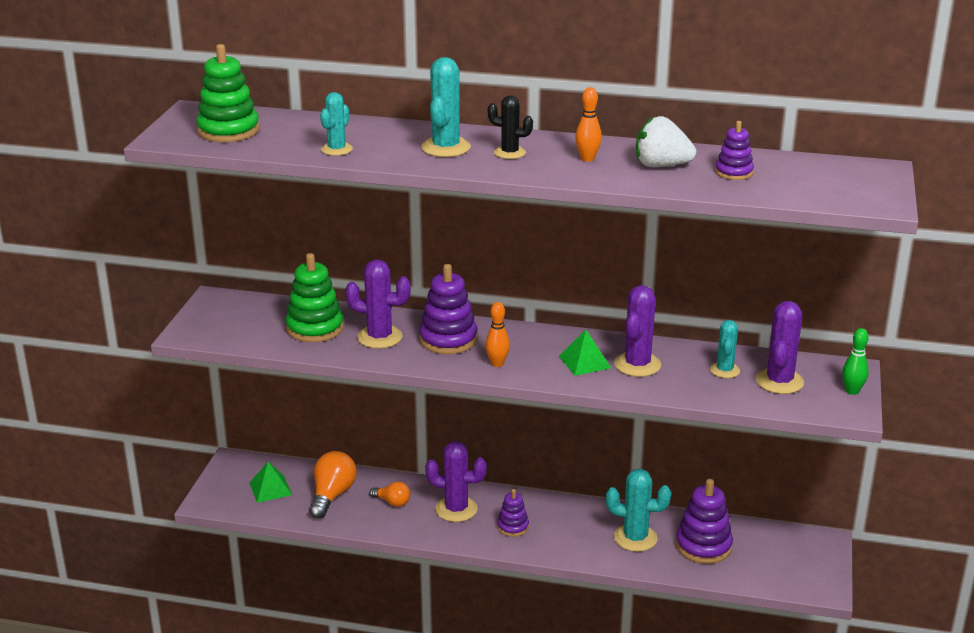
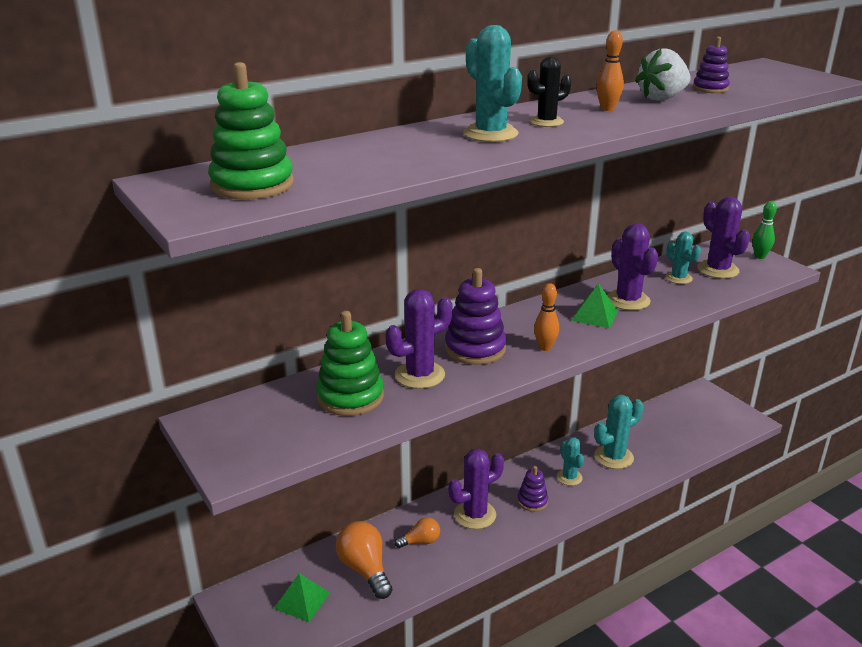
camera: 45 degrees left, 0 degrees up
turquoise cactus [320,92,353,156] -> turquoise cactus moved to [557,437,584,486]
purple stacking toy [676,479,733,564] -> none

